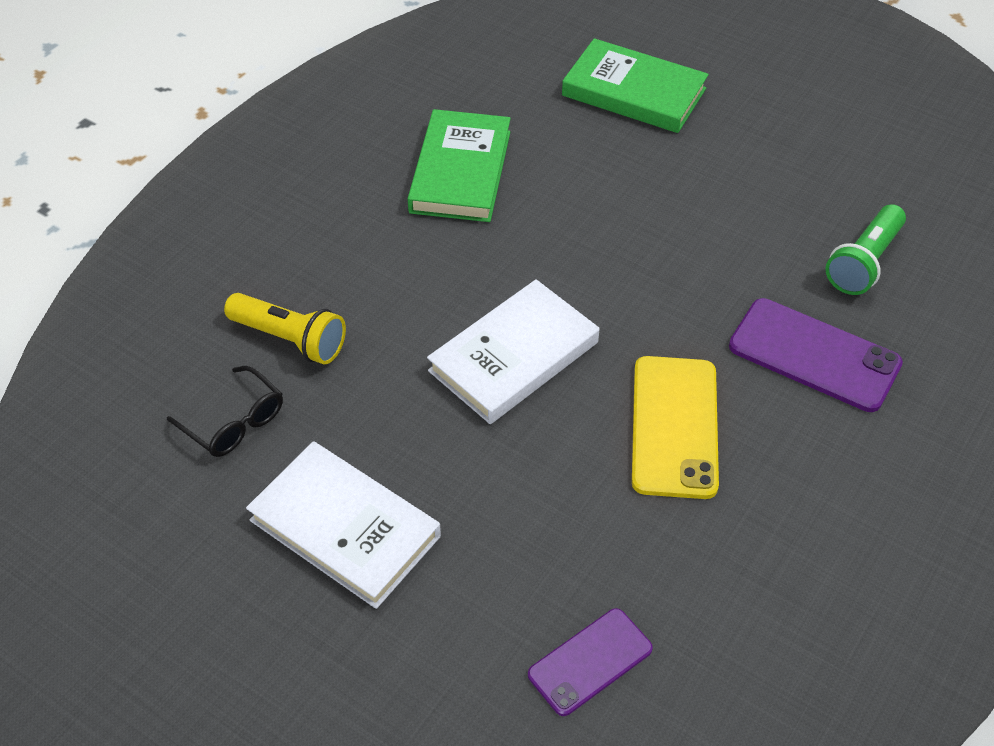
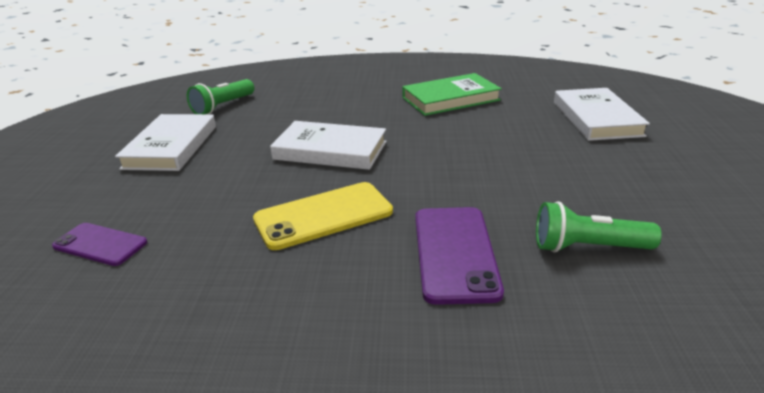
camera: 60 degrees right, 20 degrees down
black glasses [167,366,283,457] -> green flashlight [187,79,254,114]
yellow flashlight [224,293,346,364] -> none
green book [562,38,709,133] -> white book [554,88,650,141]

